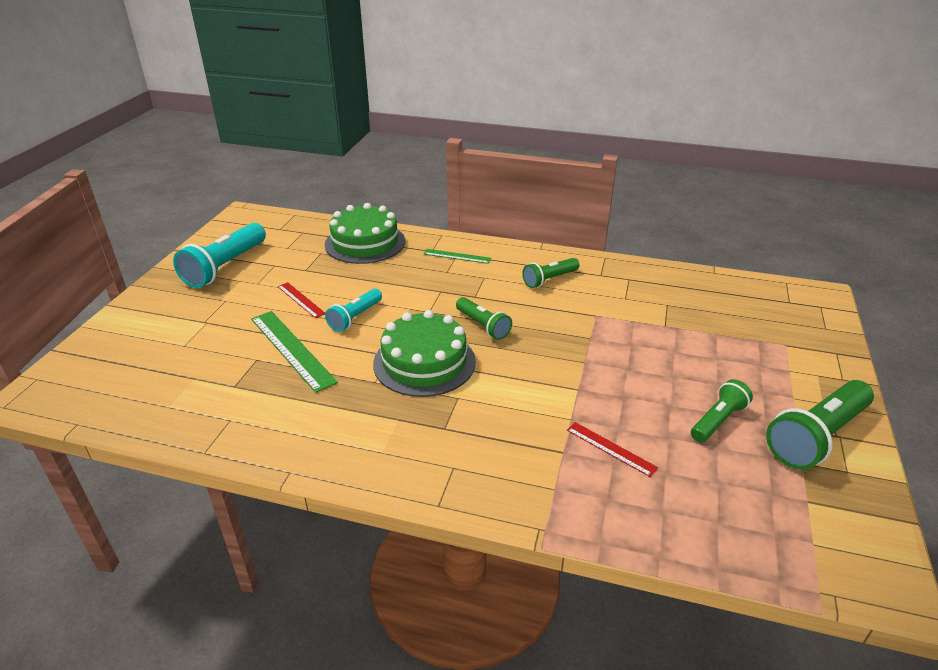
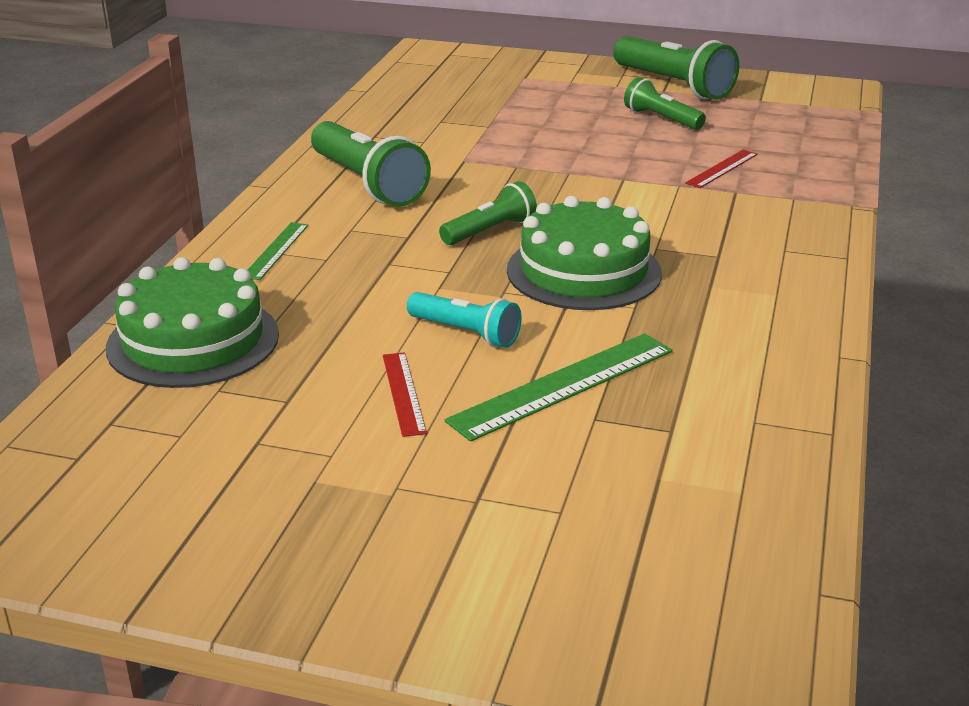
camera: 90 degrees left, 5 degrees down
turquoise flashlight [173,223,266,288] -> none
red ruler [278,282,325,318] -> red ruler turned 60 degrees counterclockwise [383,352,427,437]
green flashlight [522,258,580,288] -> green flashlight [311,121,431,207], size x1.71

